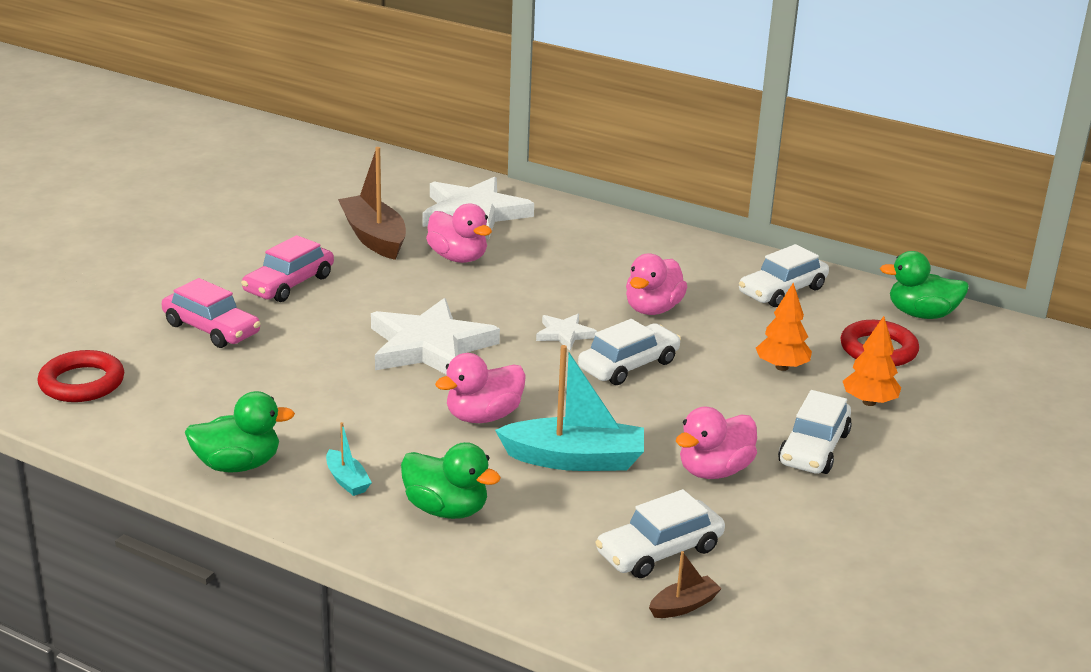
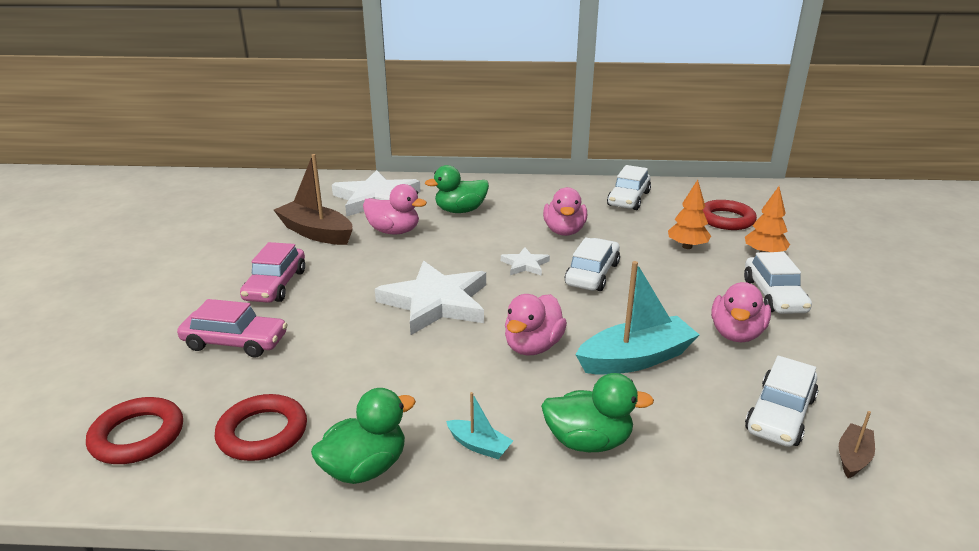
camera: 25 degrees left, 0 degrees up
green duck [880,251,969,319] -> green duck moved to [425,165,489,213]
none -> red ring [215,394,307,461]

